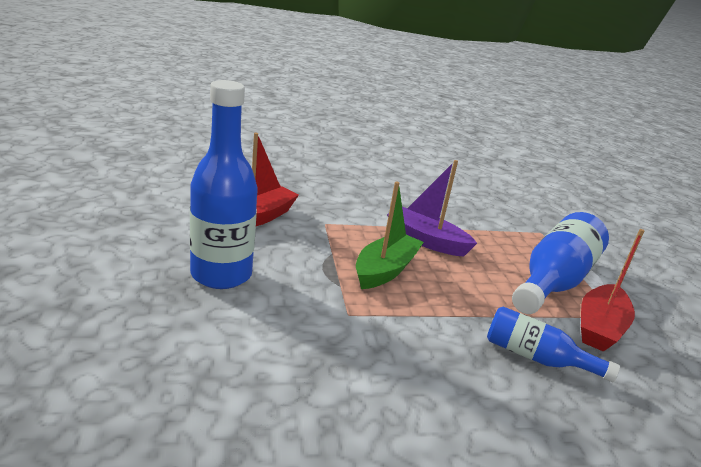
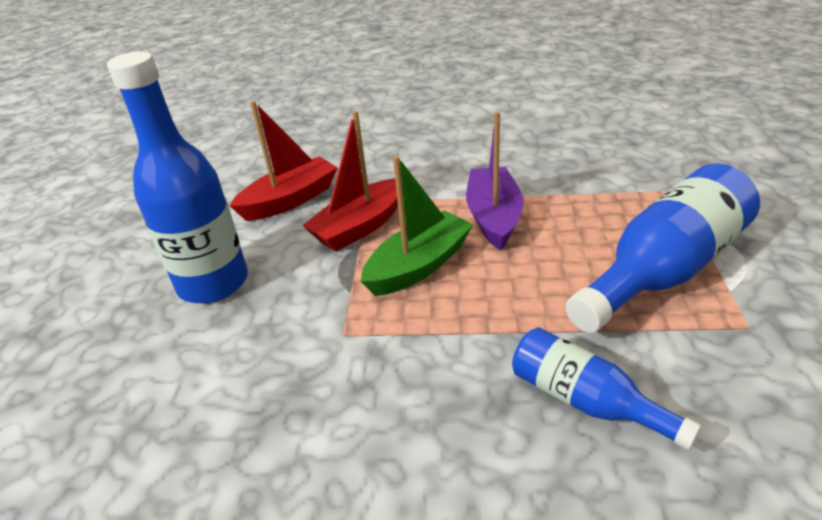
camera: 20 degrees right, 10 degrees up
purple boat [387,160,477,256] -> purple boat turned 45 degrees clockwise [466,112,524,250]
red boat [581,229,644,352] -> red boat moved to [302,111,398,251]

